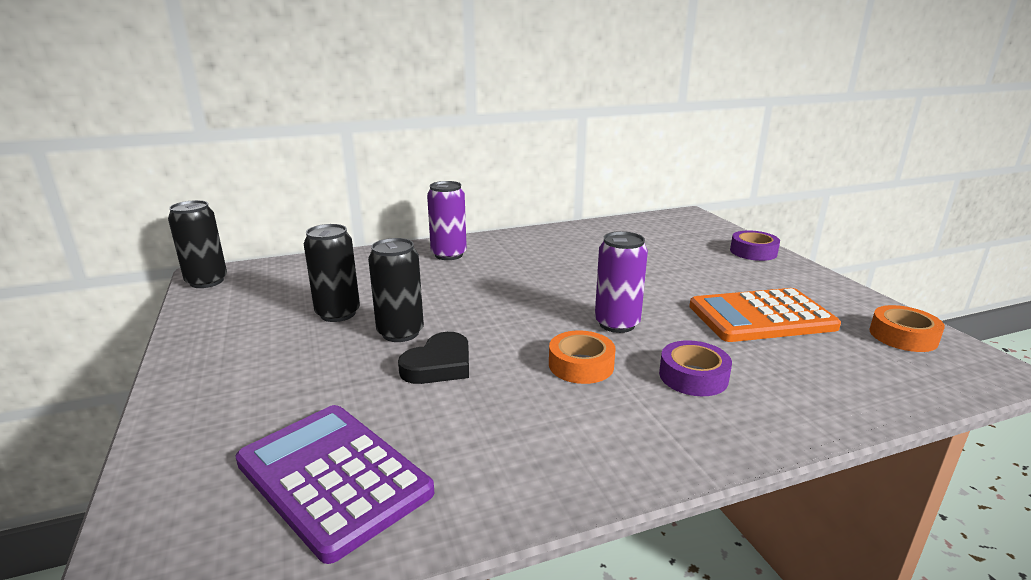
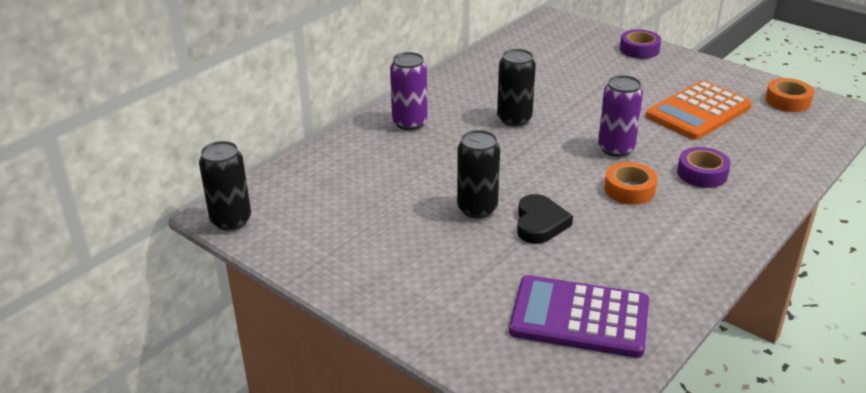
camera: 30 degrees left, 10 degrees up
black can [304,224,360,322] -> black can moved to [497,49,536,127]

